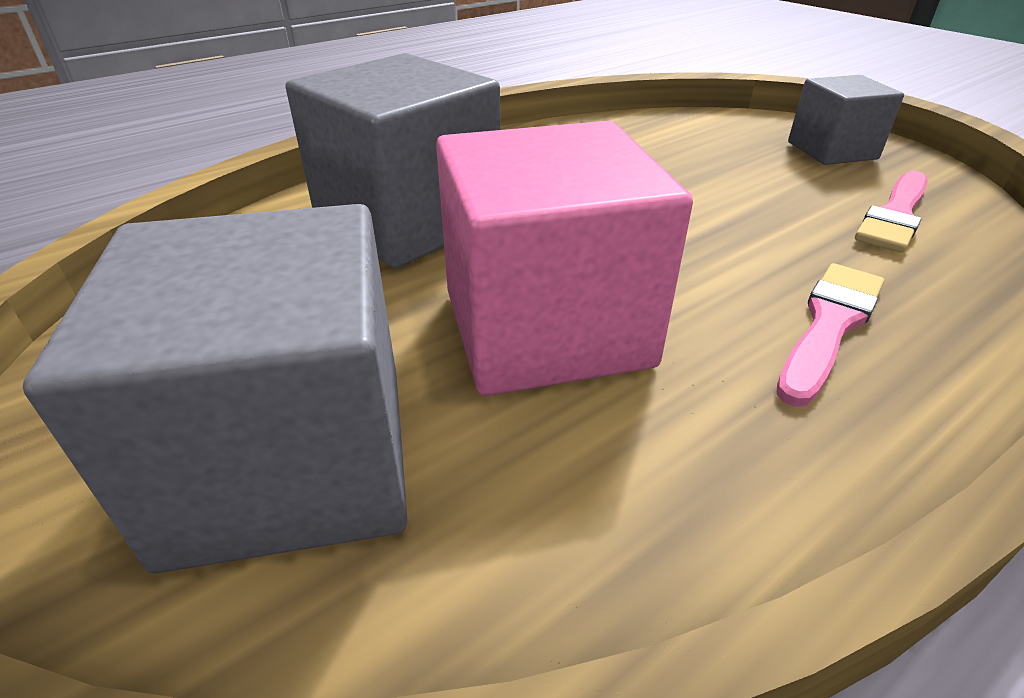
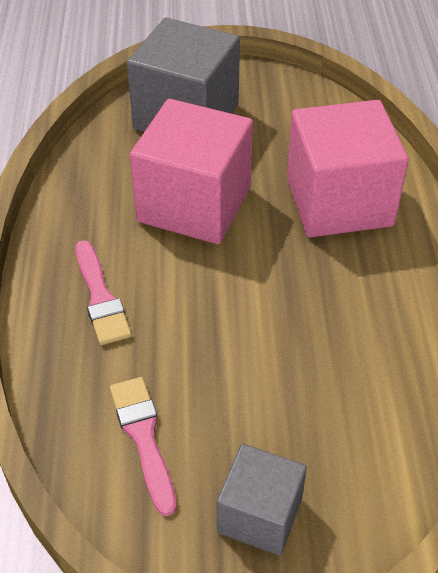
camera: 125 degrees right, 10 degrees up
grey cube [286,53,500,268] -> pink cube [287,100,409,237]

